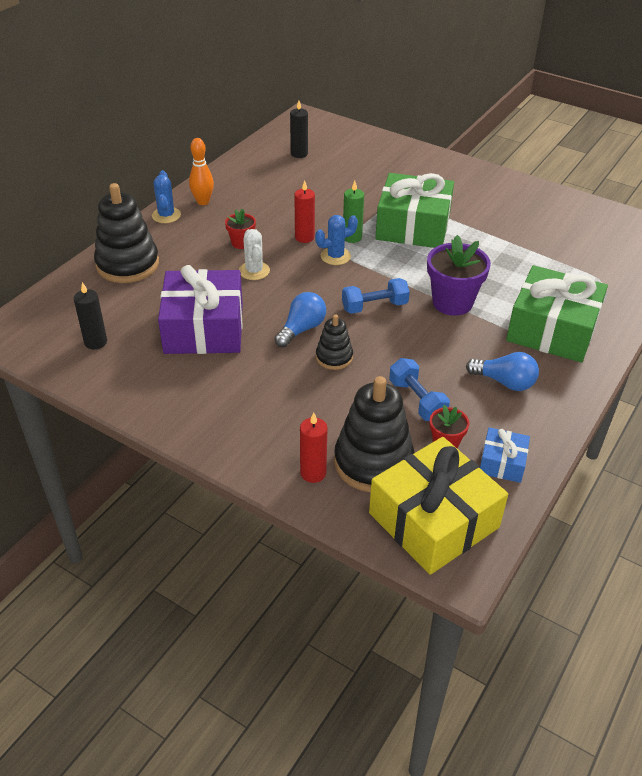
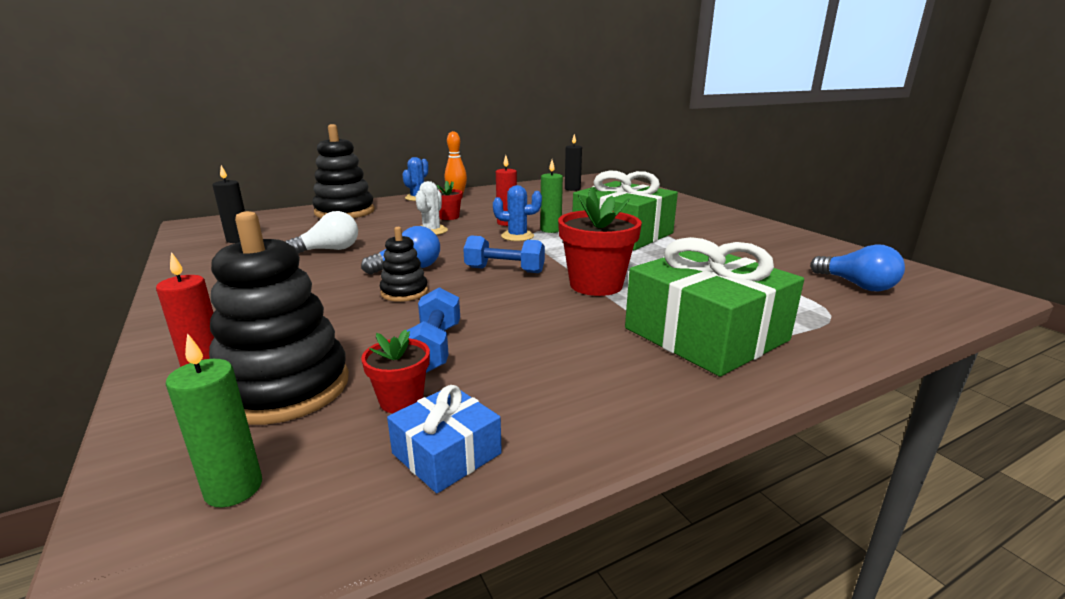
camera: 30 degrees right, 20 degrees down
purple gift [158,265,243,354] -> white light bulb [285,211,358,254]
yellow gift [369,437,508,575] -> green candle [166,333,262,508]
purple flower pot [427,235,491,316] -> red flower pot [558,188,642,296]
blue light bulb [466,352,539,391] -> blue light bulb moved to [810,244,905,291]

